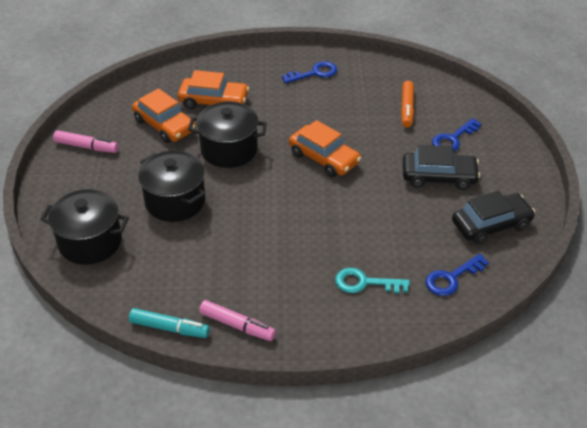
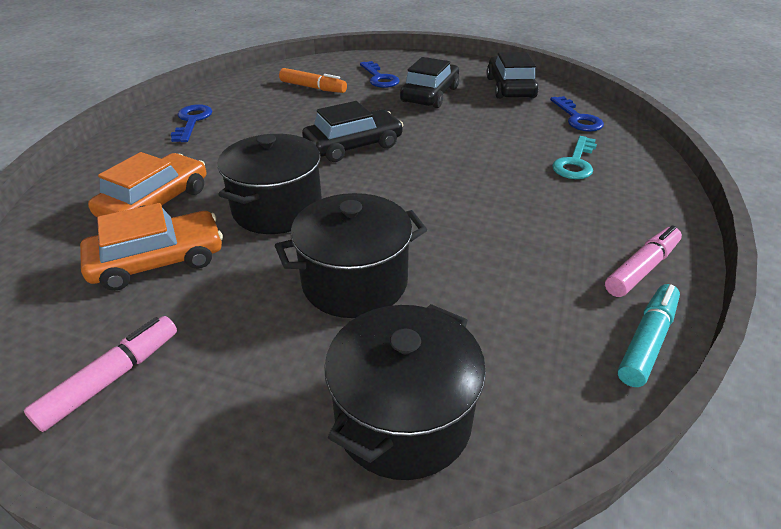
camera: 70 degrees left, 5 degrees down
orange car [289,120,361,177] -> black car [302,101,403,162]

